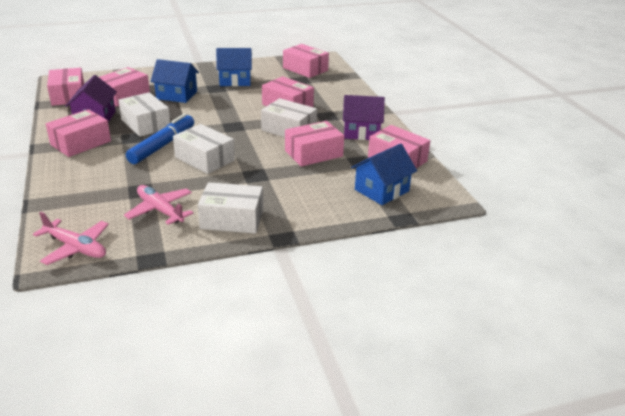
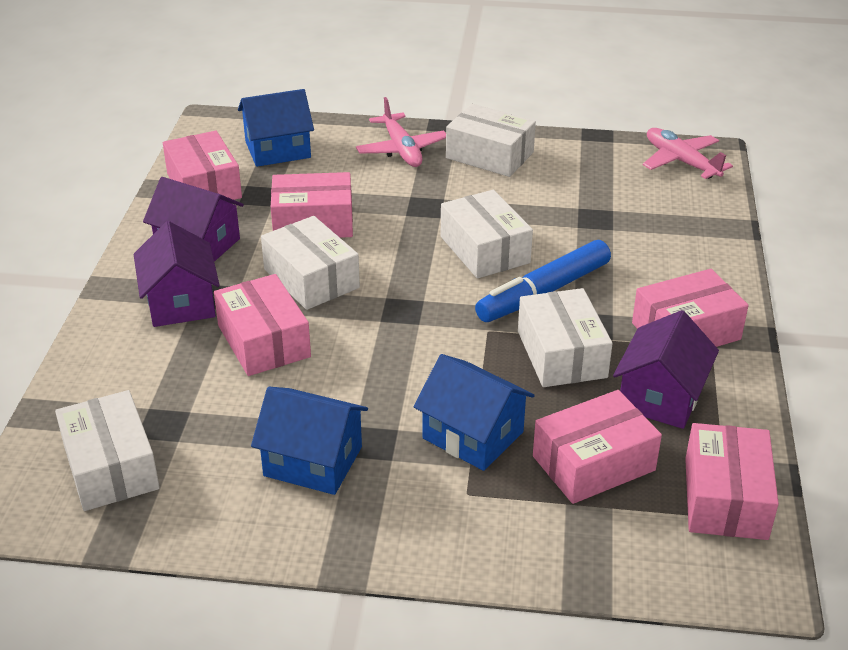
camera: 155 degrees left, 5 degrees up
pink plane [124,185,194,225] -> pink plane moved to [356,97,446,167]
pink box [283,44,329,78] -> white box [55,390,160,511]
none -> purple house [133,221,219,327]

